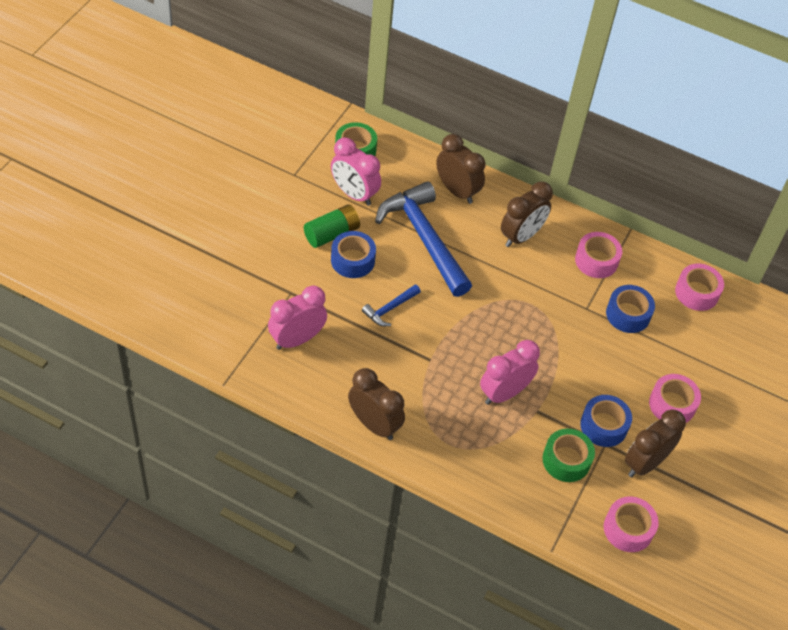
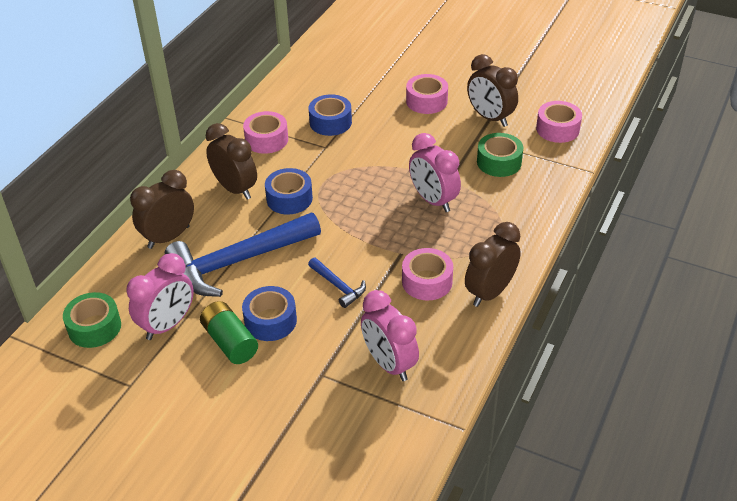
camera: 85 degrees left, 10 degrees down
blue tape [580,395,632,447] -> blue tape moved to [265,168,313,215]
pink tape [675,264,724,311] -> pink tape moved to [402,248,453,300]

